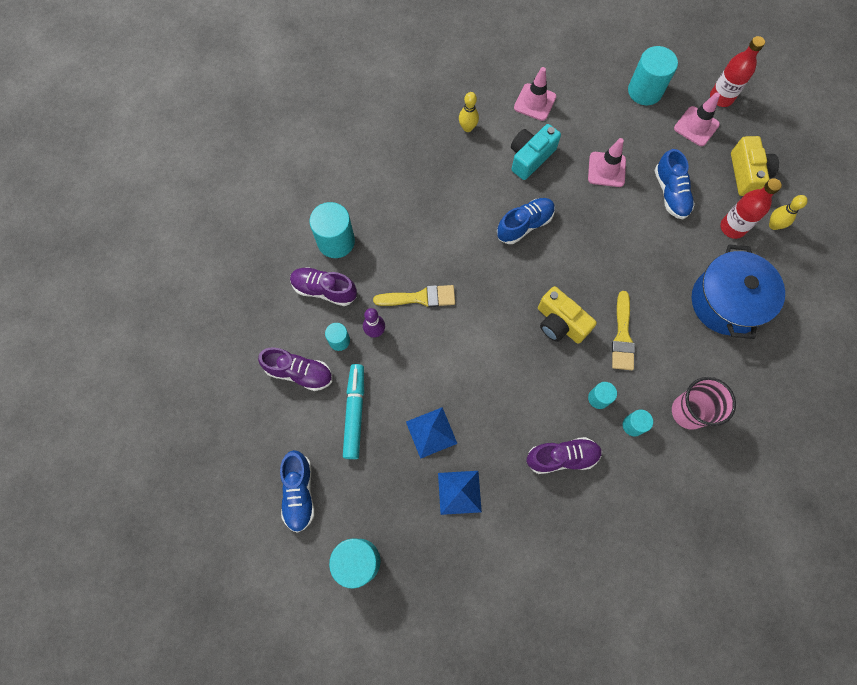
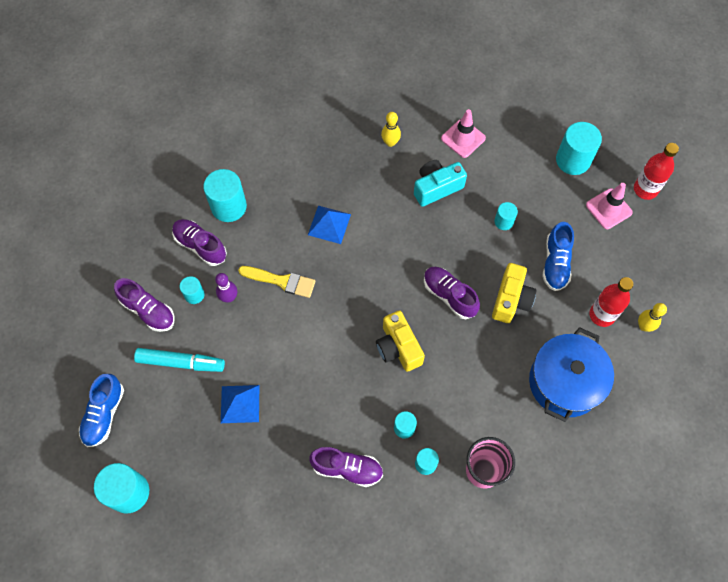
camera: 20 degrees right, 5 degrees down
turquoise marker [343,364,364,459] -> turquoise marker turned 75 degrees clockwise [134,348,225,372]
blue pyramid [438,471,482,515] -> blue pyramid moved to [308,206,351,244]
blue shoe [497,198,555,244] -> none
pink traffic cone [588,138,626,187] -> turquoise cylinder [494,202,518,230]
yellow brush [612,291,635,370] -> none
yellow camera [731,136,779,196] -> yellow camera moved to [492,263,537,323]
none -> purple shoe [424,267,480,319]

